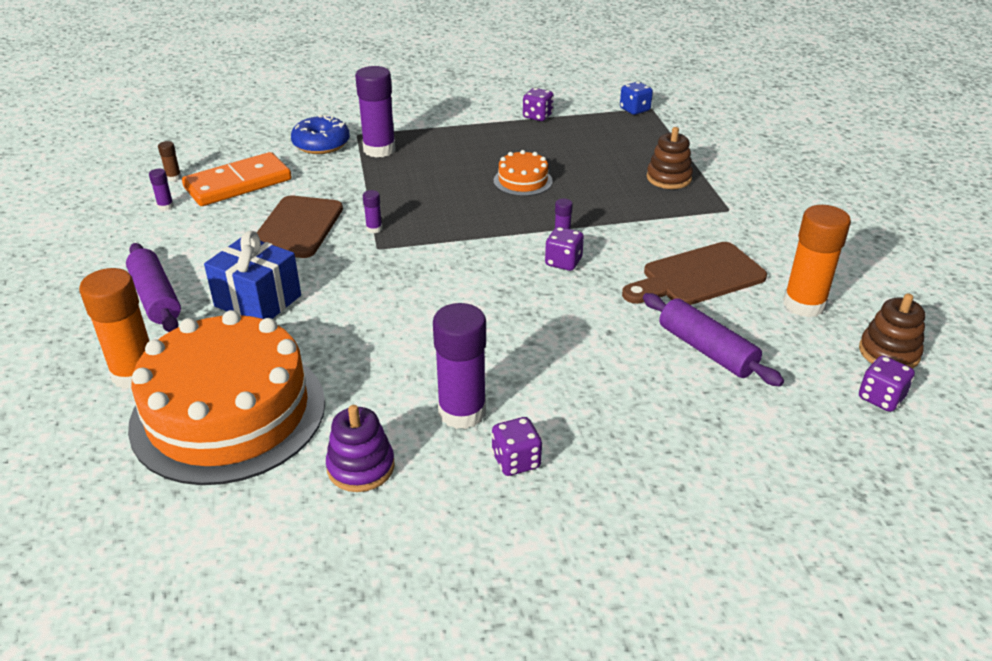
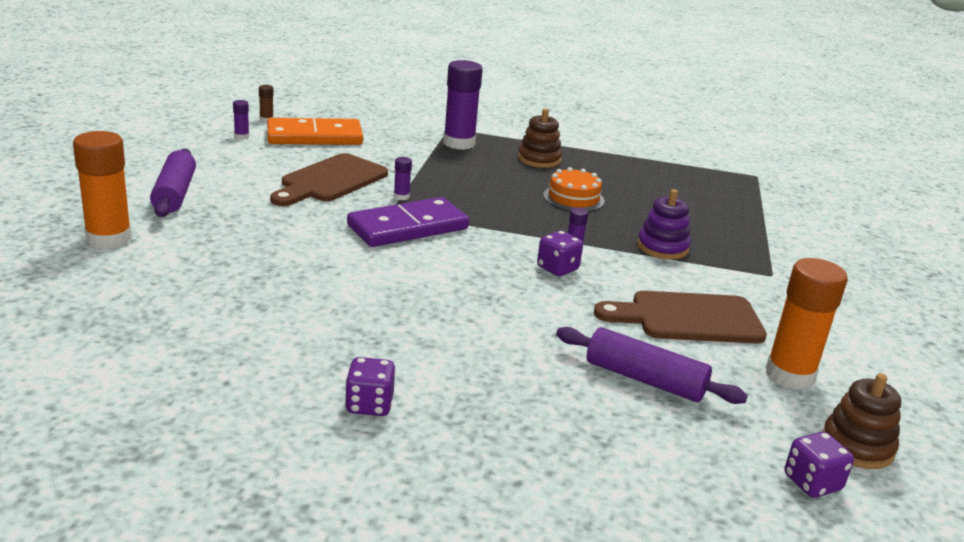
camera: 20 degrees right, 10 degrees down
orange cake [128,310,325,485] -> none
blue gift [204,231,301,319] -> none
blue donut [291,114,350,154] -> none
purple stacking toy [326,405,395,492] -> purple stacking toy moved to [637,189,691,260]
purple glue stick [433,303,486,429] -> none
purple dice [523,88,554,121] -> none
blue dice [620,82,653,115] -> none
purple rolling pin [643,293,784,386] -> purple rolling pin turned 45 degrees counterclockwise [556,327,748,404]
brown stacking toy [647,127,693,189] -> brown stacking toy moved to [518,108,562,168]
none -> purple domino [347,197,469,247]

